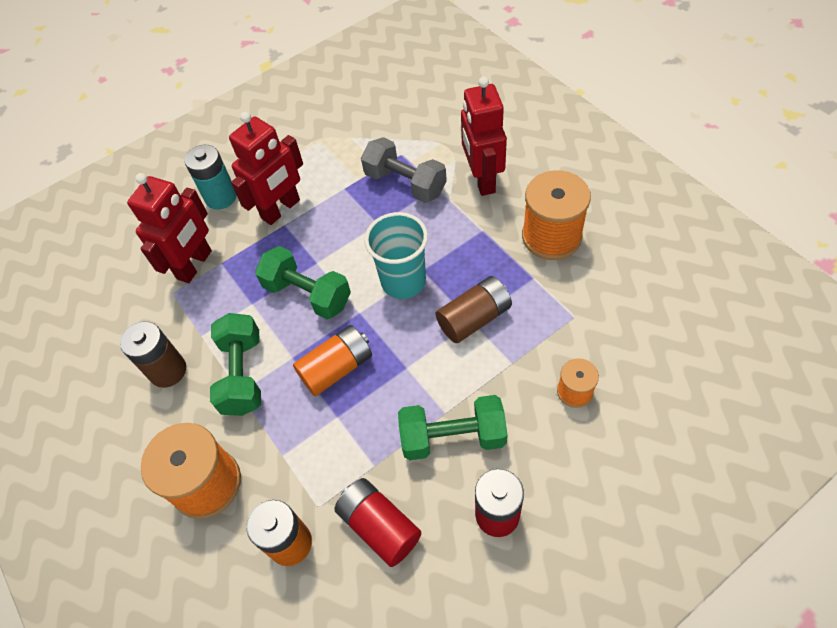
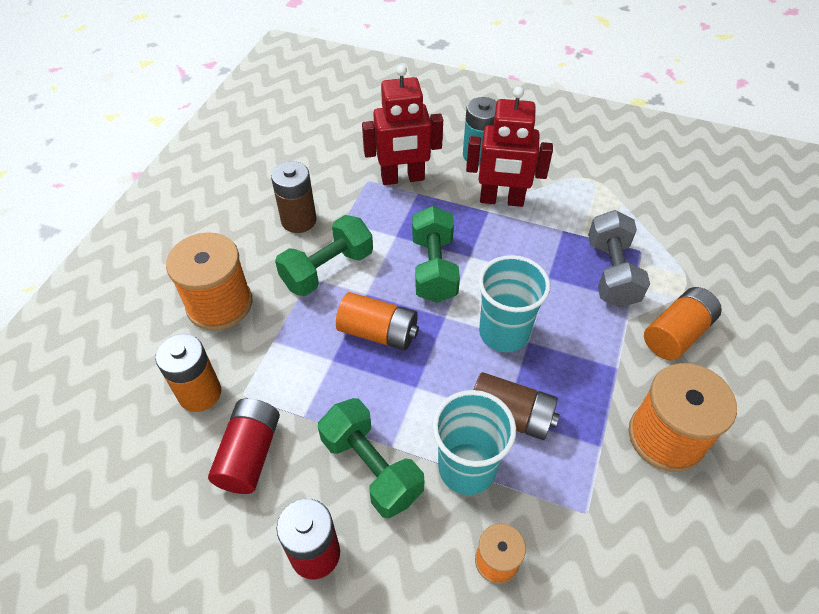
camera: 50 degrees right, 5 degrees down
red robot [461,77,507,196] -> orange battery [644,287,722,360]
none -> turquoise cup [432,390,516,495]

